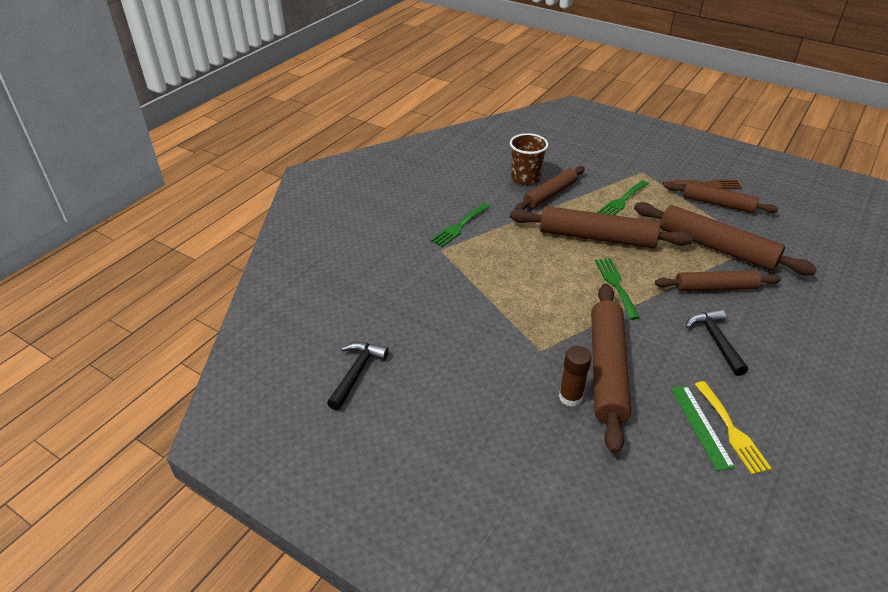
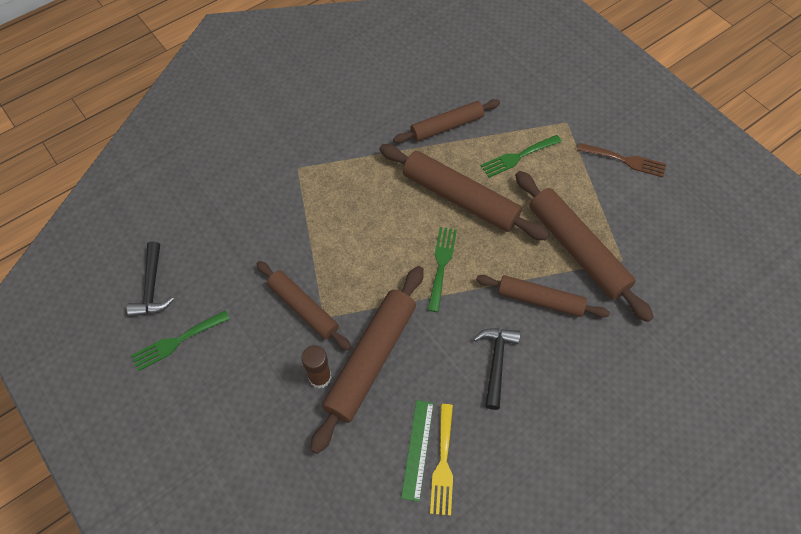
camera: 20 degrees right, 20 degrees up
black hammer [327,342,389,411] -> black hammer turned 135 degrees clockwise [127,241,174,317]
green fork [430,203,490,247] -> green fork moved to [131,311,230,371]
brown cup [510,133,548,185] -> none
brown rolling pin [665,182,779,213] -> brown rolling pin moved to [257,261,351,351]

